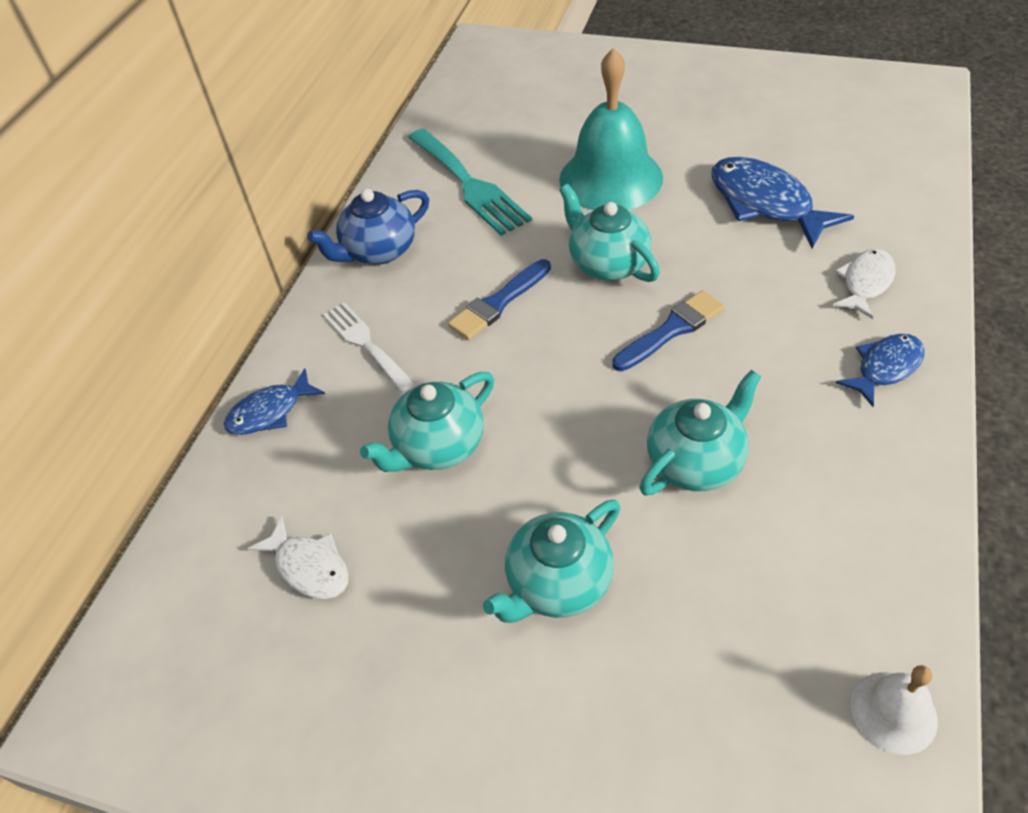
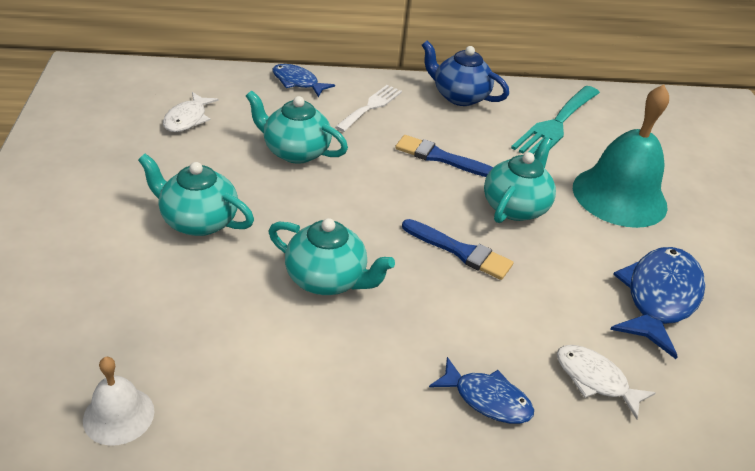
camera: 60 degrees right, 10 degrees down
white fish [832,249,896,319] -> white fish turned 150 degrees counterclockwise [557,345,656,420]

